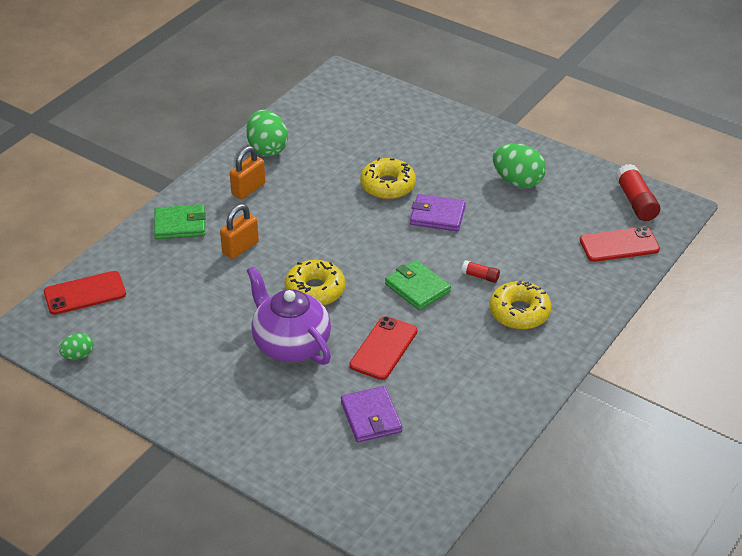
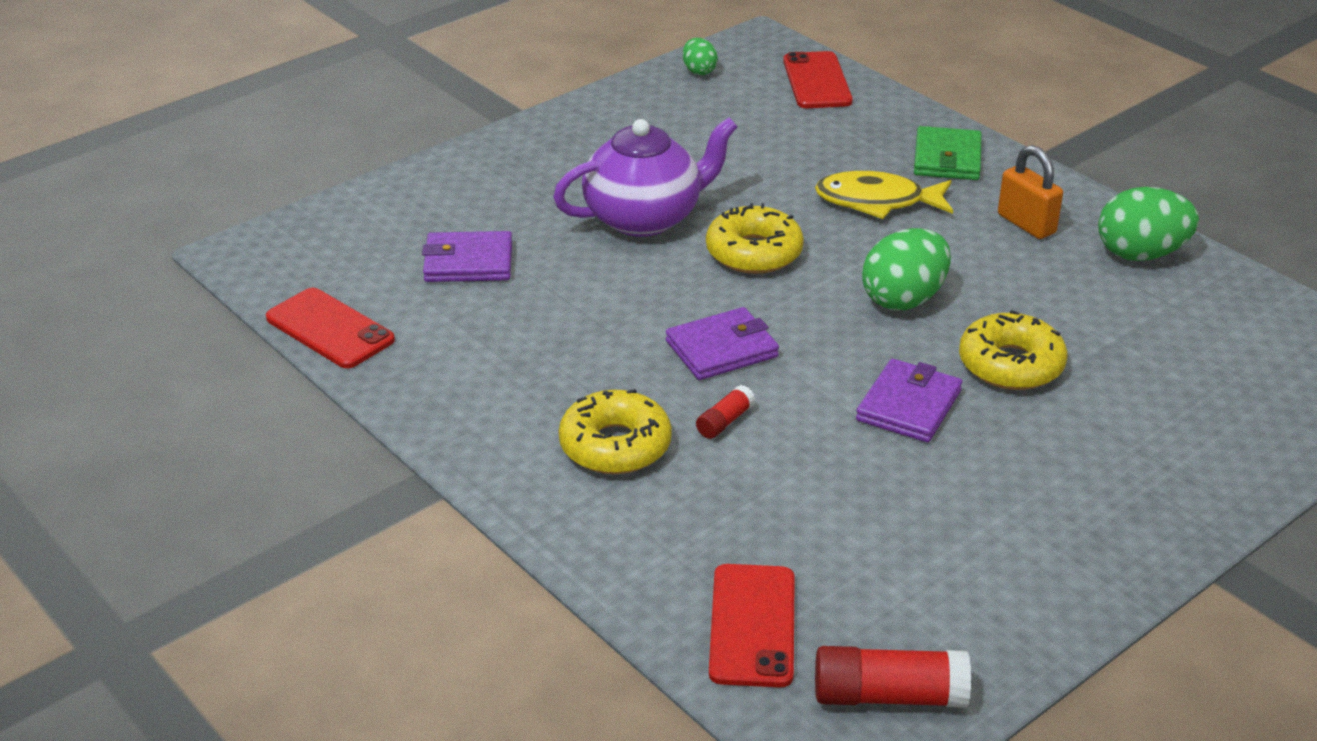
camera: 105 degrees right, 5 degrees down
orange padlock [220,204,259,259] -> yellow fish [815,171,953,219]
red phone [349,316,417,380] -> red phone moved to [266,288,395,368]
green wallet [385,260,451,310] -> purple wallet [666,307,779,380]
green egg [493,144,546,188] -> green egg moved to [862,228,951,310]

